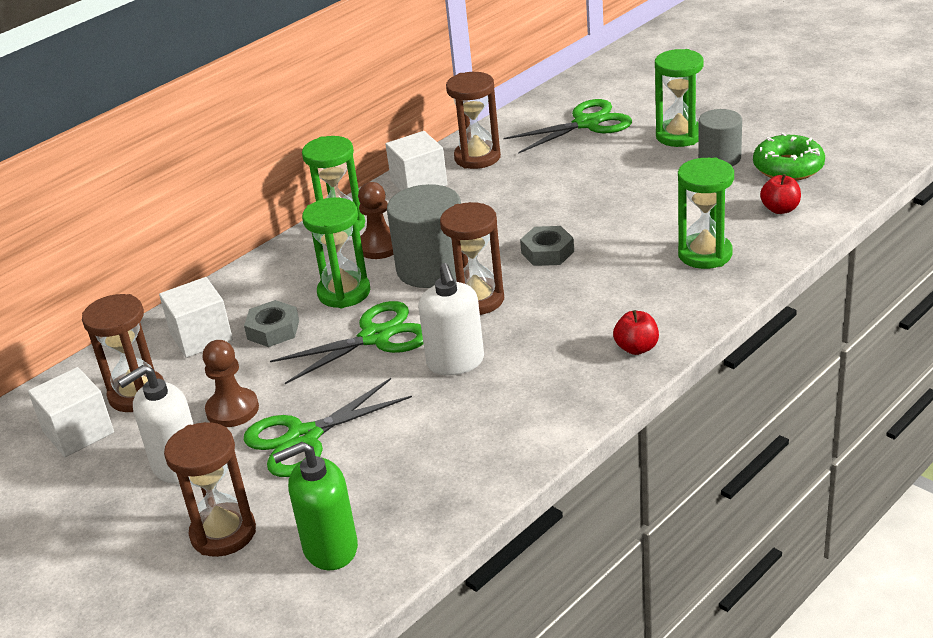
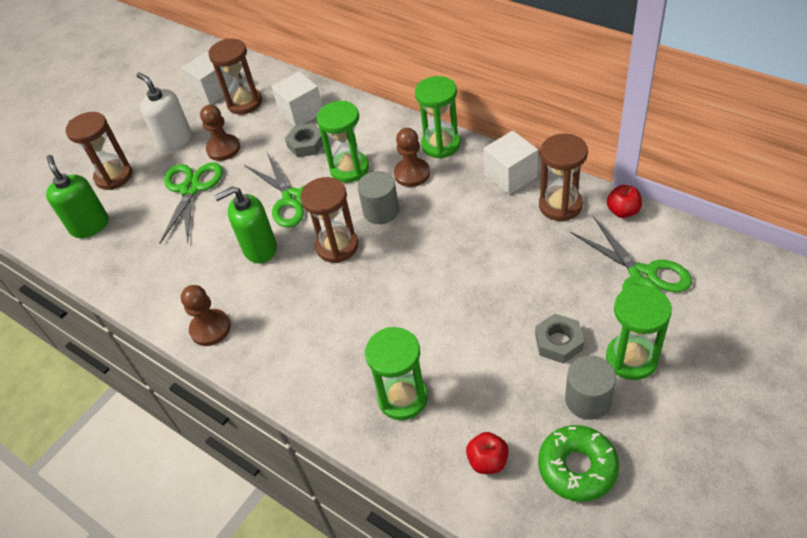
camera: 85 degrees right, 15 degrees up
green scissors [244,378,412,477] -> green scissors turned 45 degrees clockwise [159,163,223,244]
grey cylinder [387,184,461,288] -> grey cylinder [357,171,399,224], size x0.64
white soap dispenser [418,263,484,376] -> green soap dispenser [214,186,277,263]
grey nut [520,226,574,266] -> grey nut moved to [535,314,584,364]
red apple [613,310,659,355] -> red apple moved to [607,185,642,218]
none -> brown pawn [181,285,231,346]

